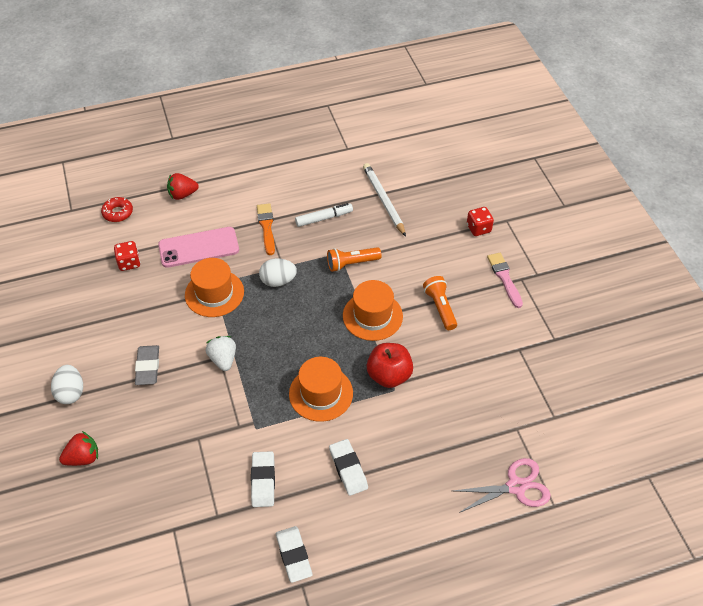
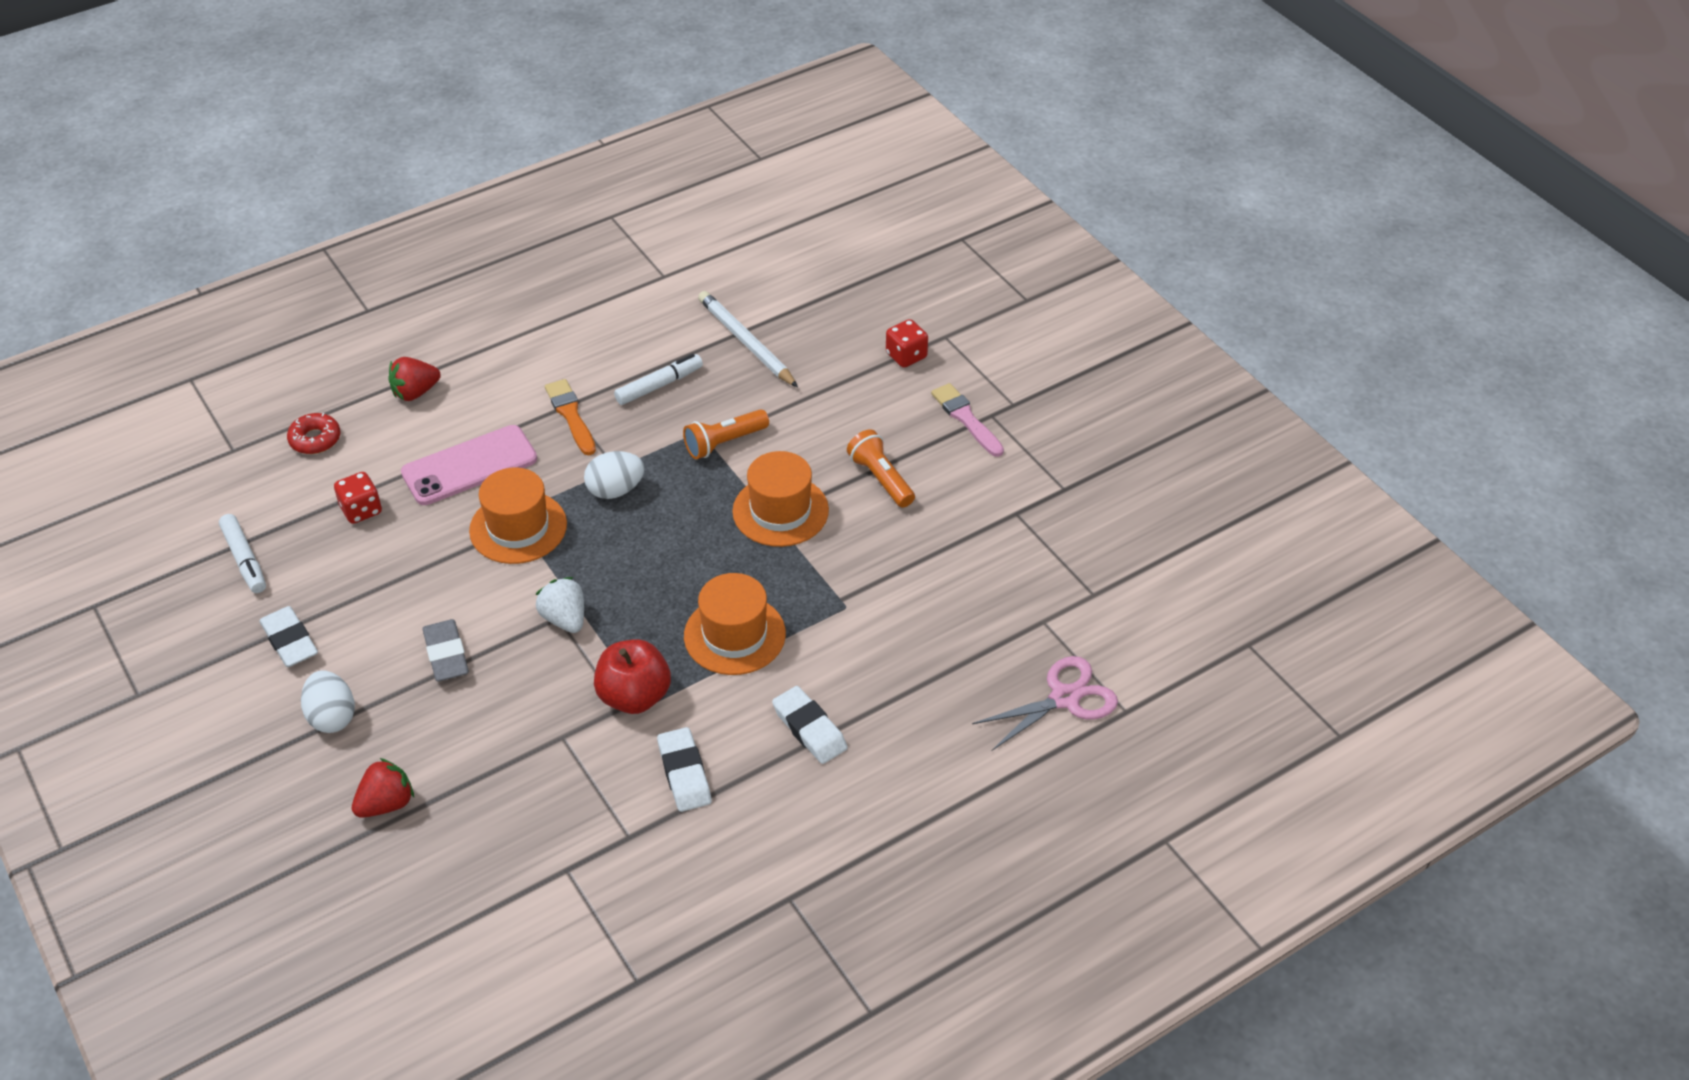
camera: 15 degrees left, 5 degrees down
white eraser [276,526,313,583] -> white eraser moved to [259,606,318,667]
red apple [367,343,413,388] -> red apple moved to [594,639,671,714]
none -> white marker [219,514,266,593]

